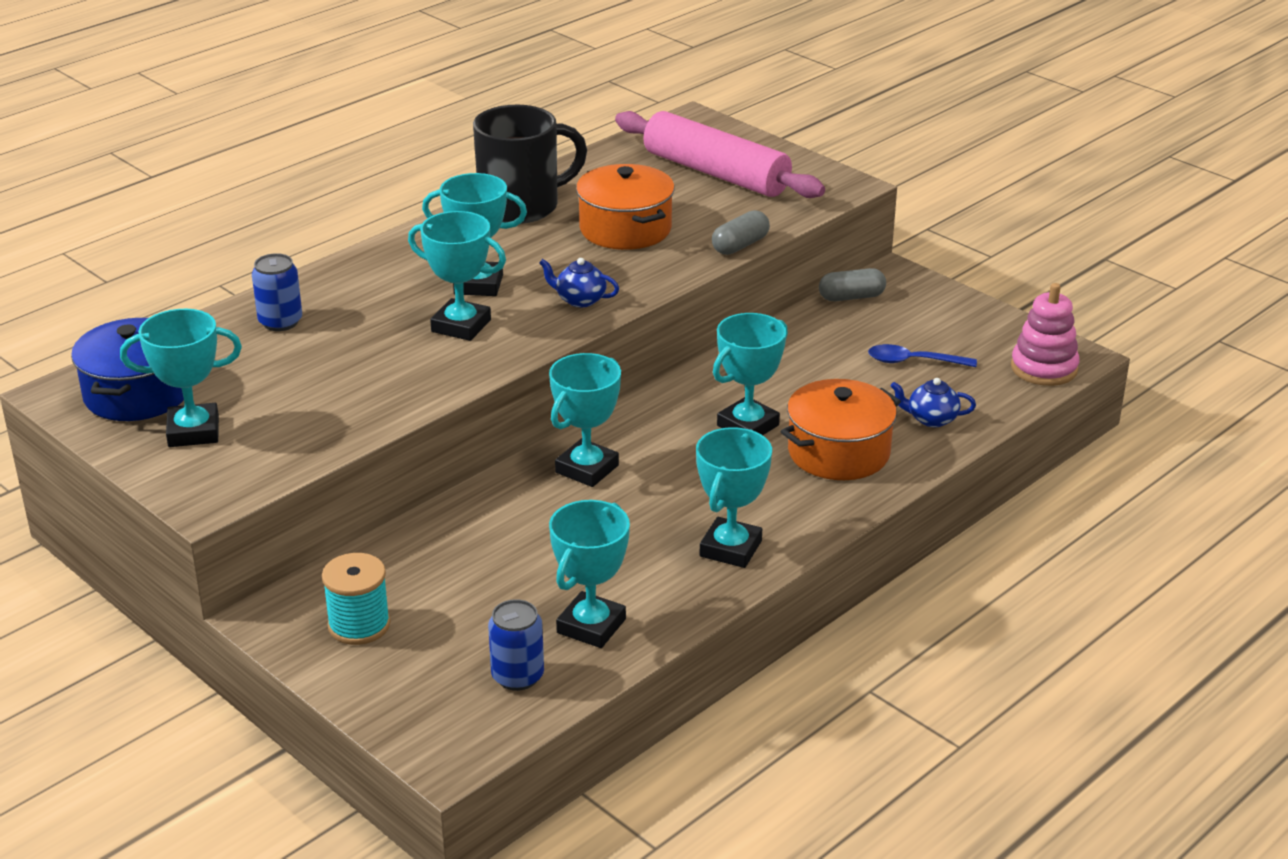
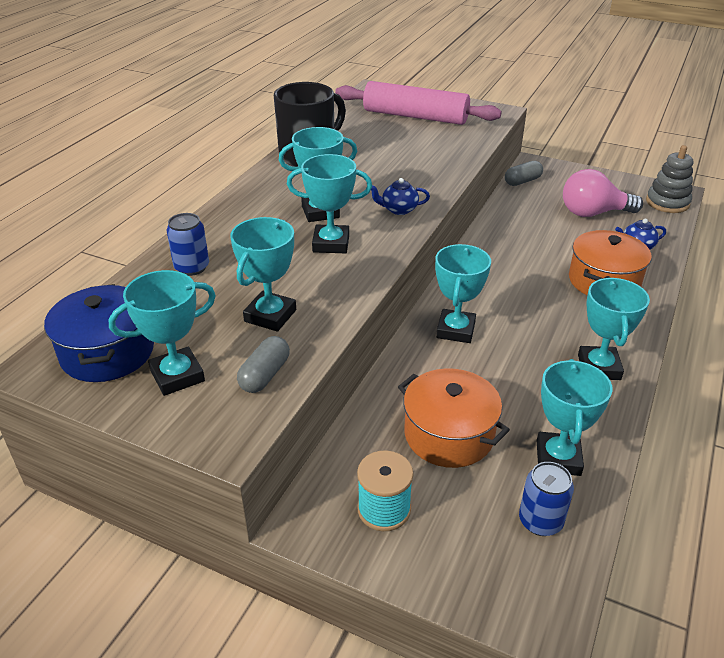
camera: 20 degrees left, 5 degrees up
orange pot [576,164,675,250] -> orange pot moved to [398,368,510,468]
grey capsule [712,210,770,255] -> grey capsule moved to [237,336,290,393]
turquoise trophy [713,313,788,435] -> turquoise trophy moved to [230,217,296,332]
blue spoon [868,344,977,367] -> pink light bulb [563,169,643,217]
pink stacking toy [1011,283,1079,386] -> grey stacking toy [646,145,693,213]

